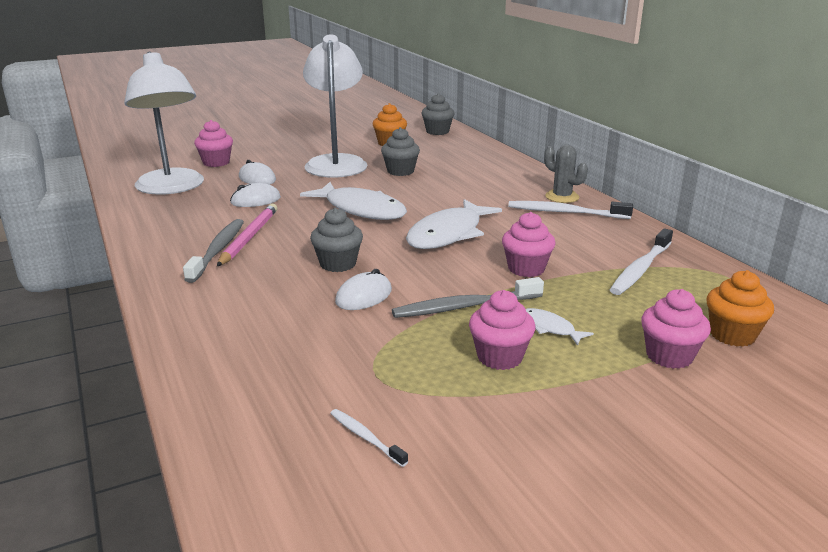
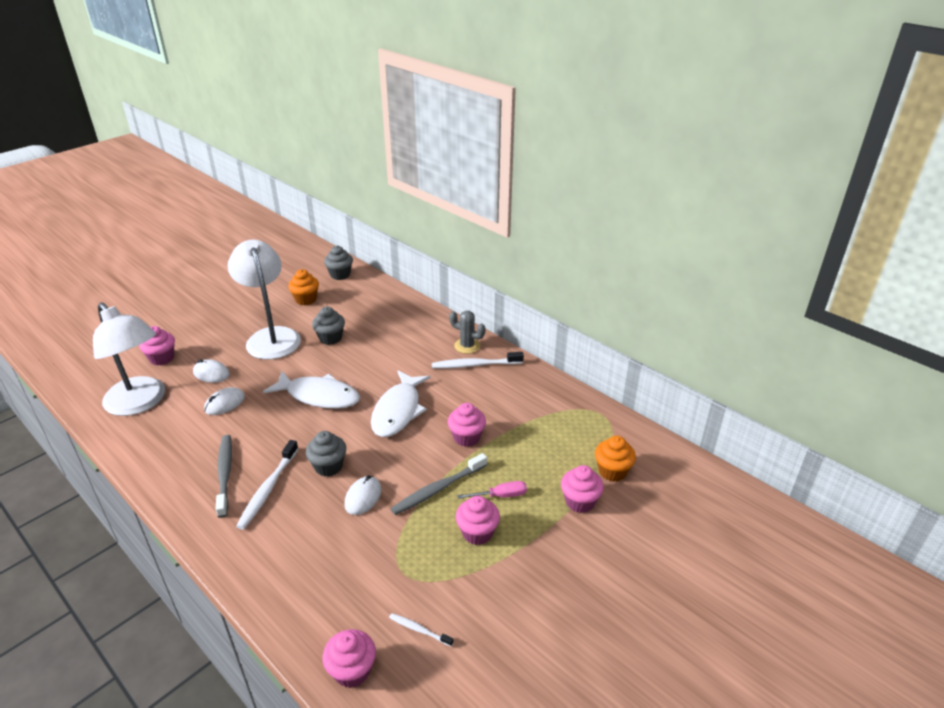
camera: 20 degrees left, 10 degrees up
pink pencil [217,203,277,266] -> none
white fish [526,308,594,346] -> pink screwdriver [457,481,527,499]
white toothbrush [610,228,673,295] -> white toothbrush moved to [236,440,299,530]
none -> pink cupcake [322,629,376,688]

